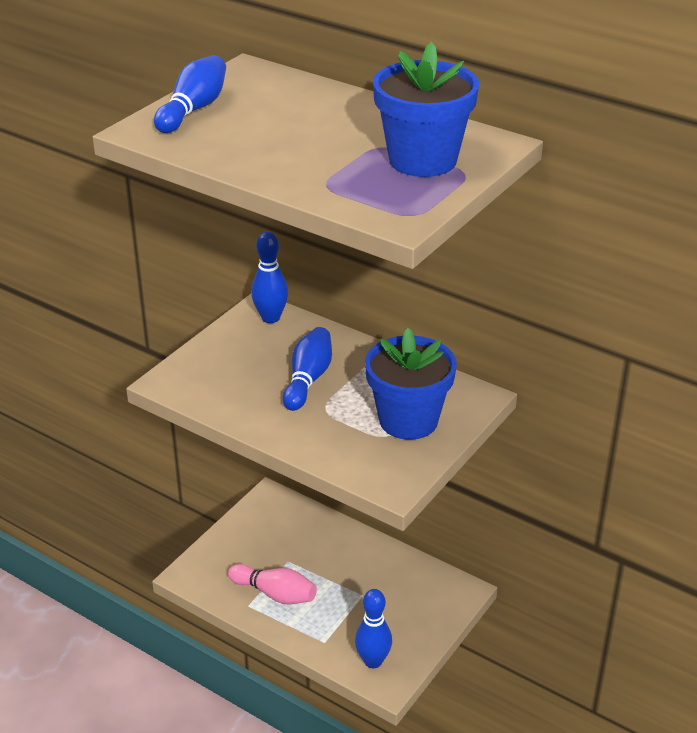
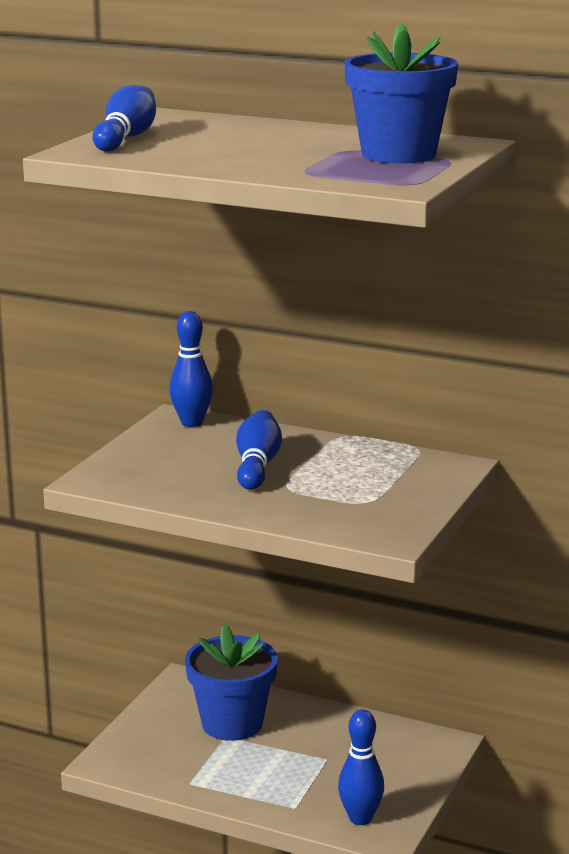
camera: 10 degrees left, 15 degrees down
pink bowling pin [228,564,317,604] -> none
blue flower pot [365,328,457,440] -> blue flower pot moved to [185,624,278,741]

